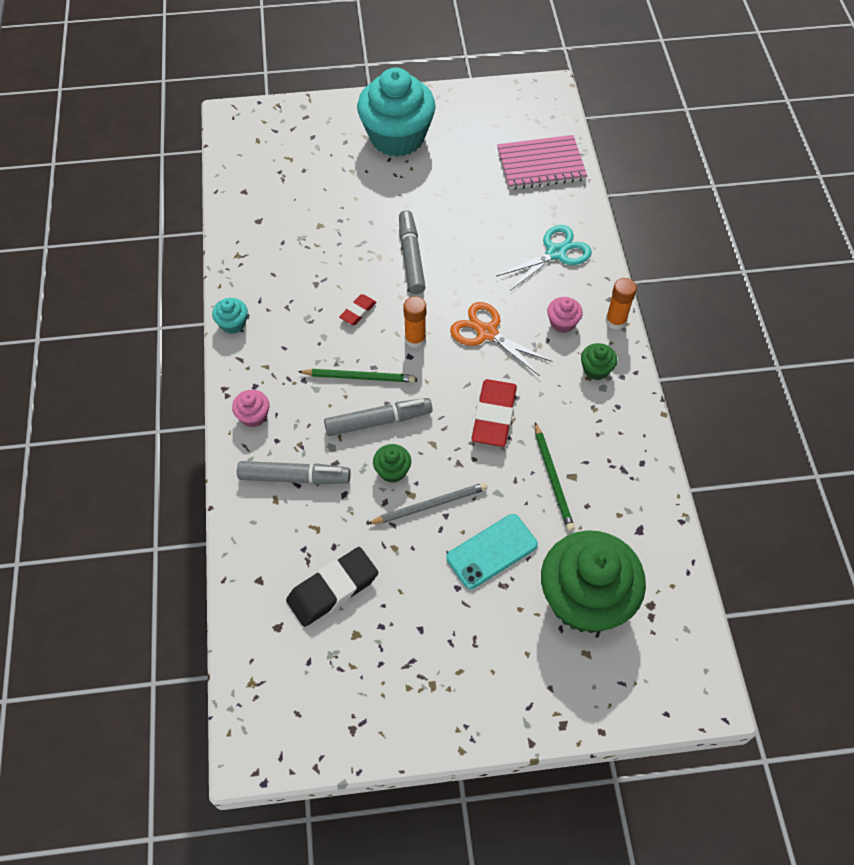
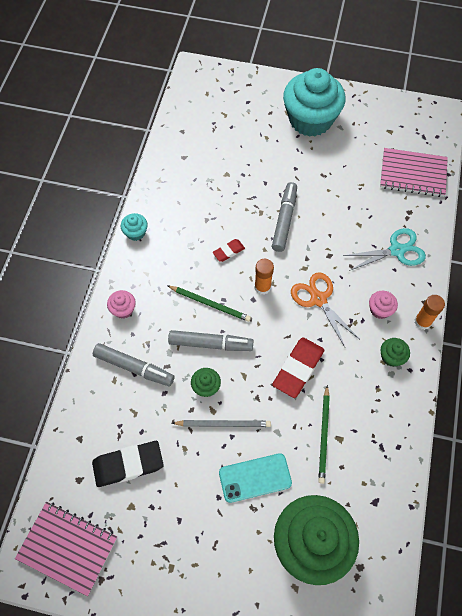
camera: 20 degrees right, 5 degrees up
none -> pink notebook [15,502,117,596]

